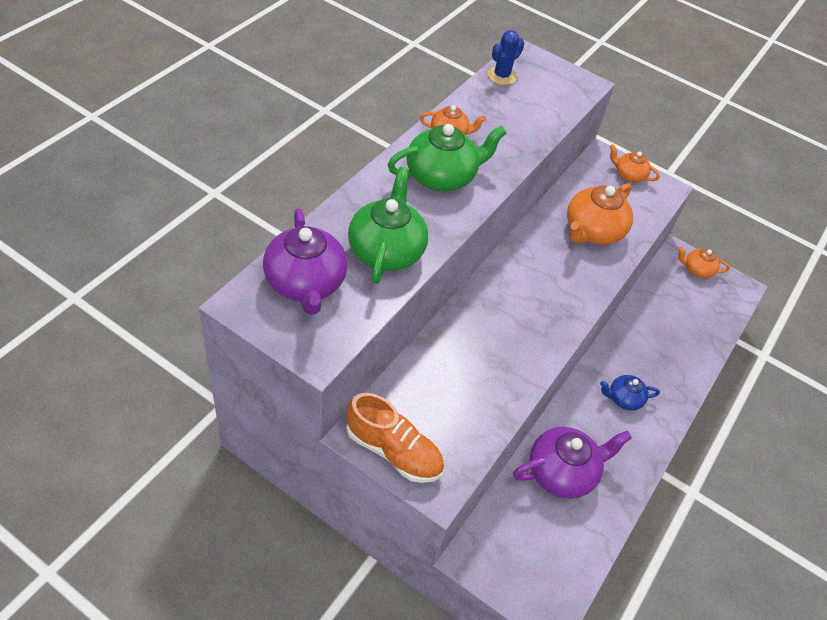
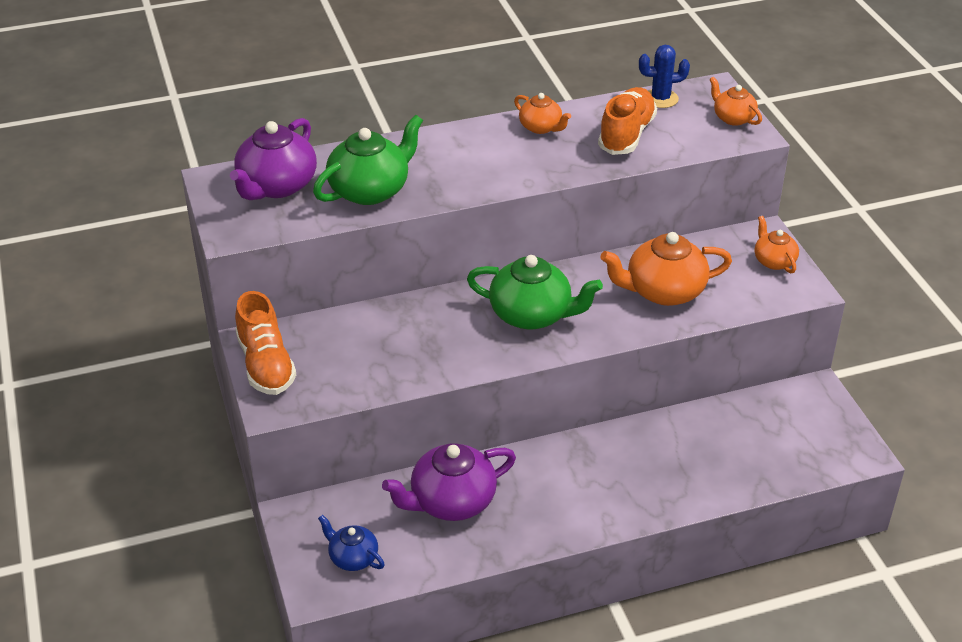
camera: 45 degrees right, 10 degrees down
green teapot [388,124,507,192] -> green teapot moved to [467,255,603,329]
purple teapot [513,427,632,499] -> purple teapot turned 135 degrees clockwise [382,443,516,521]
blue teapot [600,375,660,411] -> blue teapot moved to [318,515,385,571]
orange teapot [678,246,730,278] -> orange teapot moved to [709,77,762,126]
none -> orange shoe [598,87,657,155]

